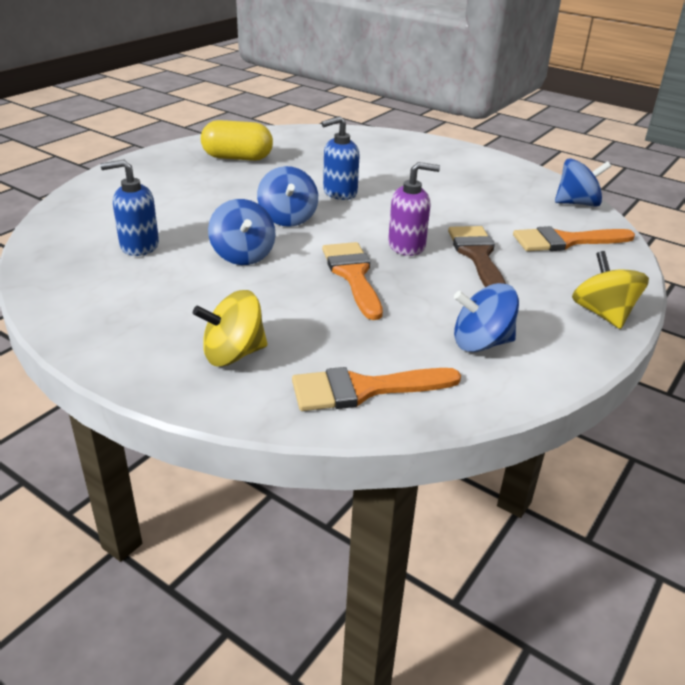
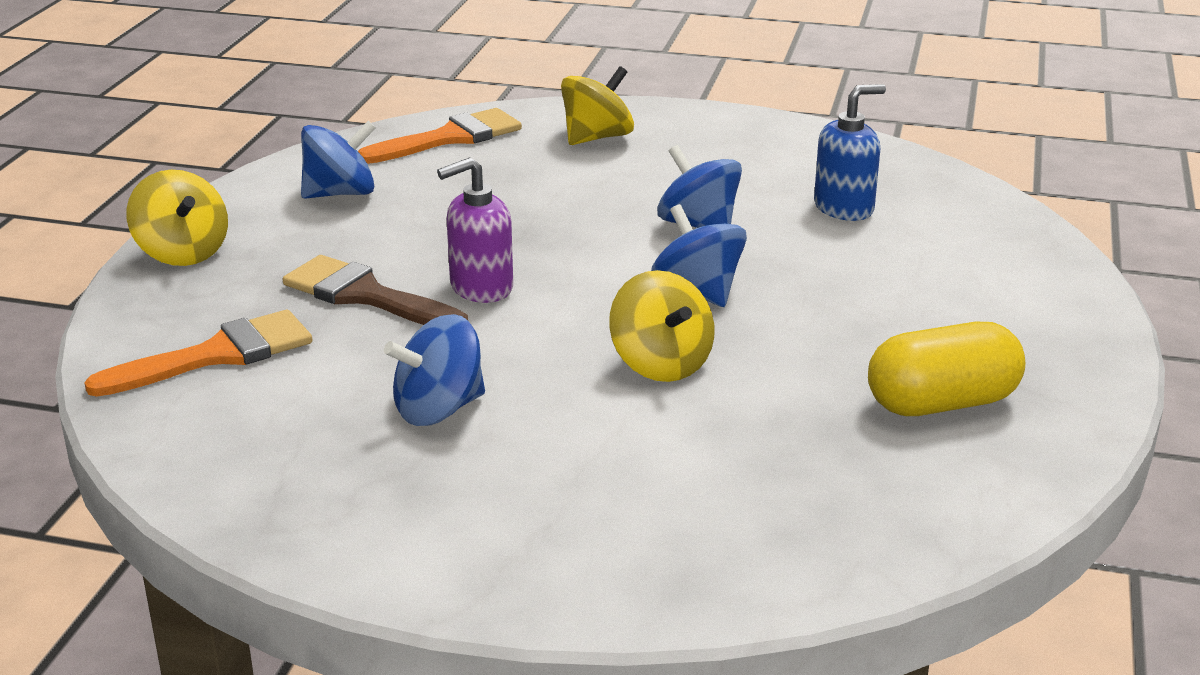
camera: 160 degrees right, 5 degrees down
blue soap dispenser [321,116,359,200] -> yellow spinning top [609,270,714,382]
orange brush [322,242,383,320] -> none
brown brush [448,226,506,287] -> brown brush turned 150 degrees clockwise [283,255,468,325]
blue spinning top [555,158,611,207] -> blue spinning top moved to [384,314,485,426]

